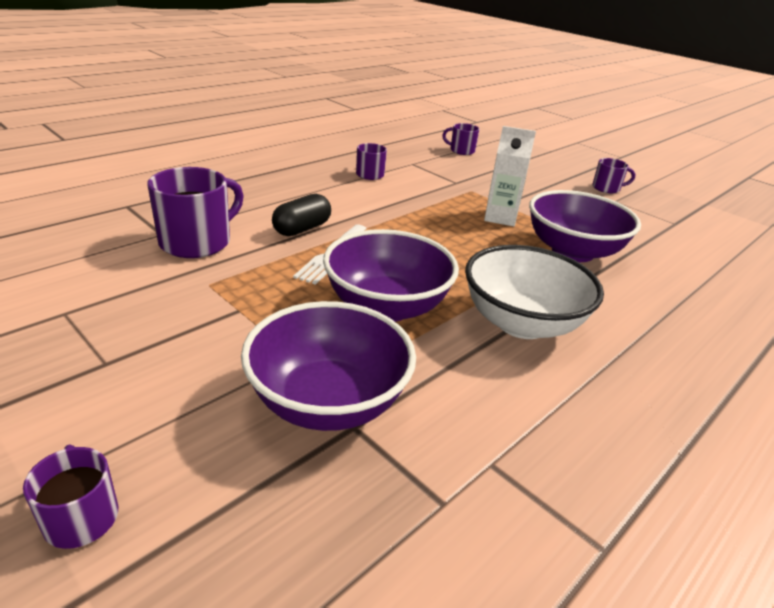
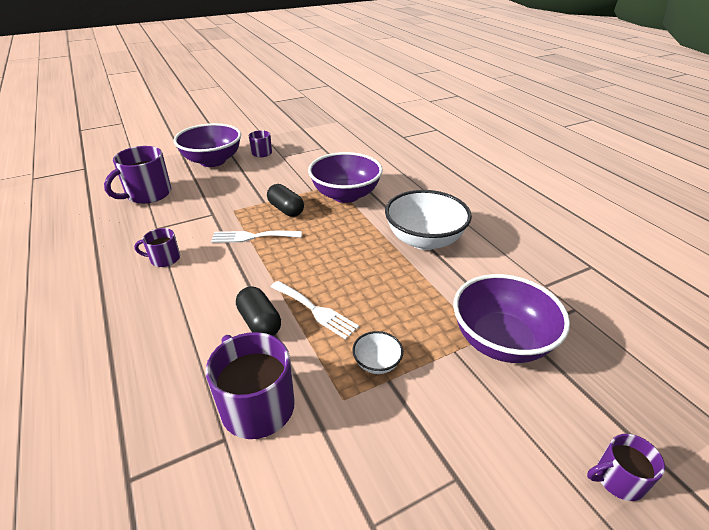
camera: 70 degrees left, 5 degrees up
purple bowl [323,229,459,322] -> purple bowl moved to [174,123,241,167]
purple mug [442,123,479,155] -> purple mug [104,146,171,204], size x1.82
white carton [484,126,536,226] -> black capsule [267,184,304,217]
none -> white fork [211,231,302,243]
none -> white bowl [352,331,403,374]

